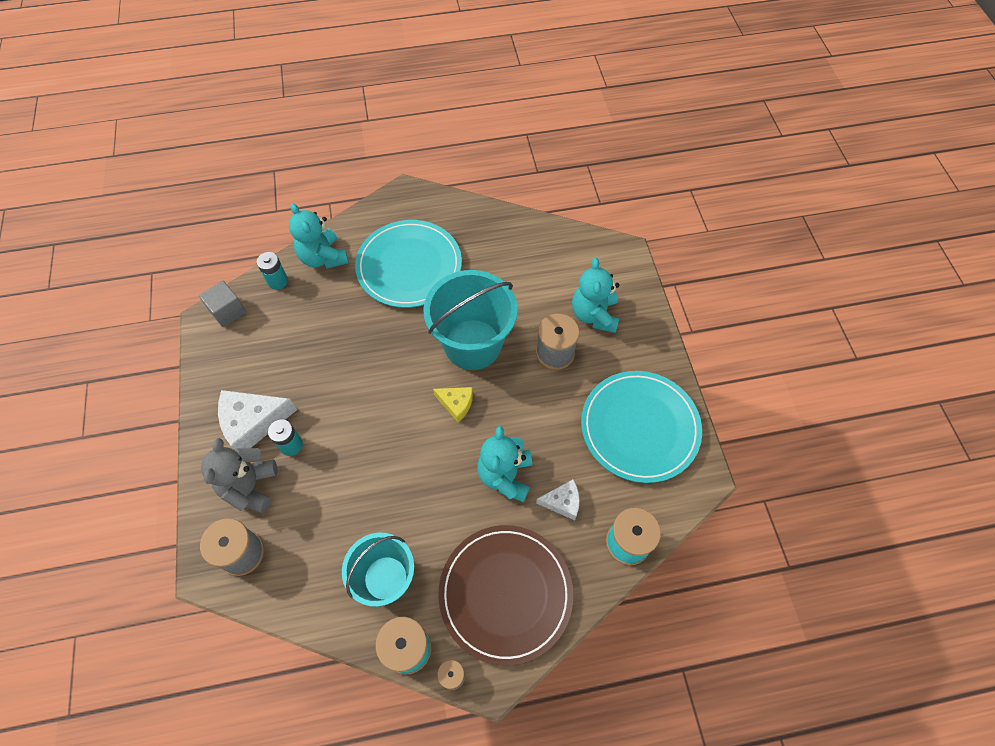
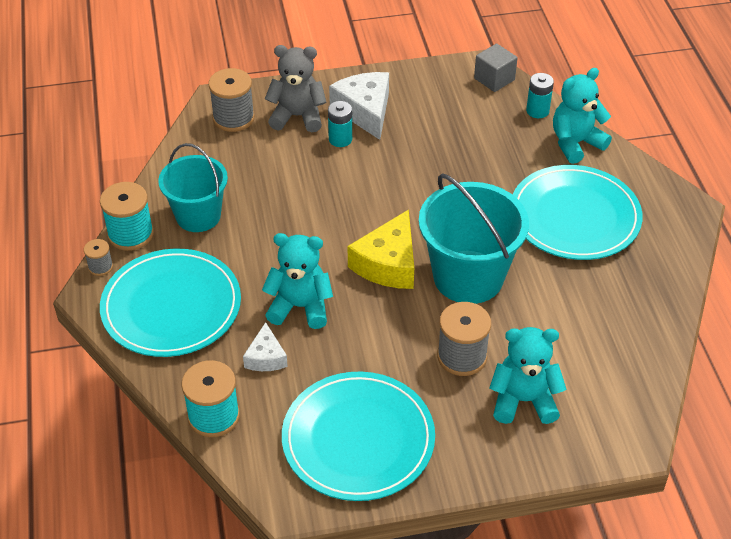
camera: 90 degrees right, 15 degrees down
yellow cheese [433,387,473,422] -> yellow cheese [348,210,414,289], size x1.76
brown plate [438,525,573,666] -> turquoise plate [100,249,241,357]

